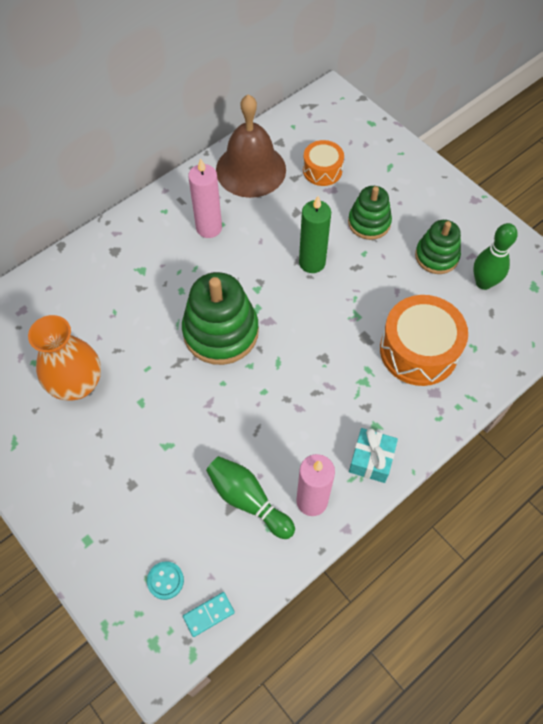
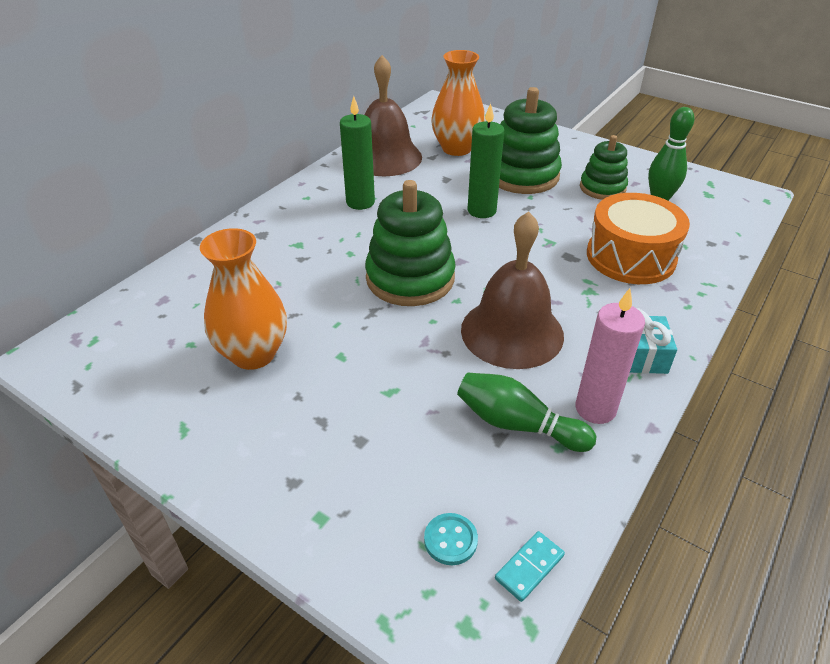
camera: 15 degrees left, 20 degrees down
pink candle [188,158,222,238] -> green candle [340,96,375,210]
orange drum [303,140,344,186] -> orange vase [431,50,485,156]
green stacking toy [348,186,392,240] -> green stacking toy [499,87,562,194], size x1.63
none -> brown bell [461,211,564,369]

